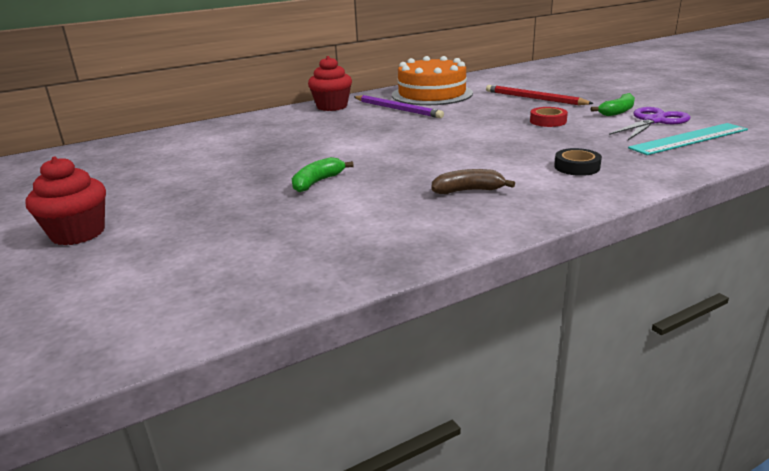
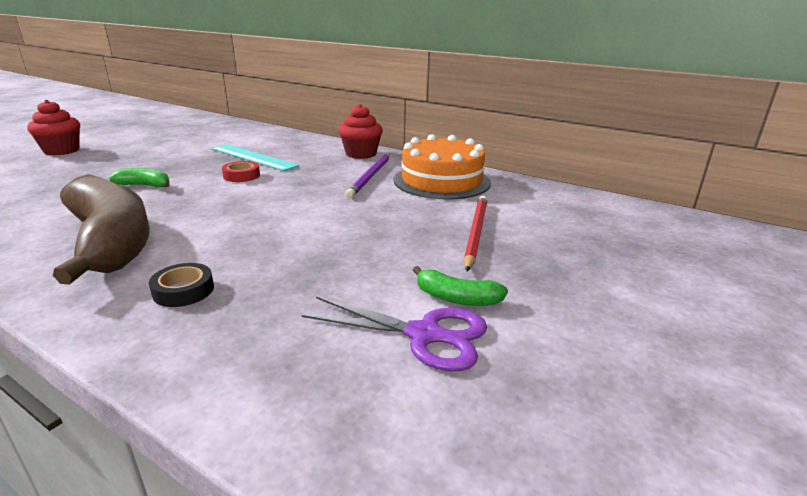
camera: 60 degrees right, 0 degrees up
brown banana [432,169,515,194] -> brown banana [53,174,150,285], size x2.43
red tape [530,107,568,127] -> red tape moved to [222,161,260,182]
turquoise ruler [628,123,748,155] -> turquoise ruler moved to [211,144,299,171]

